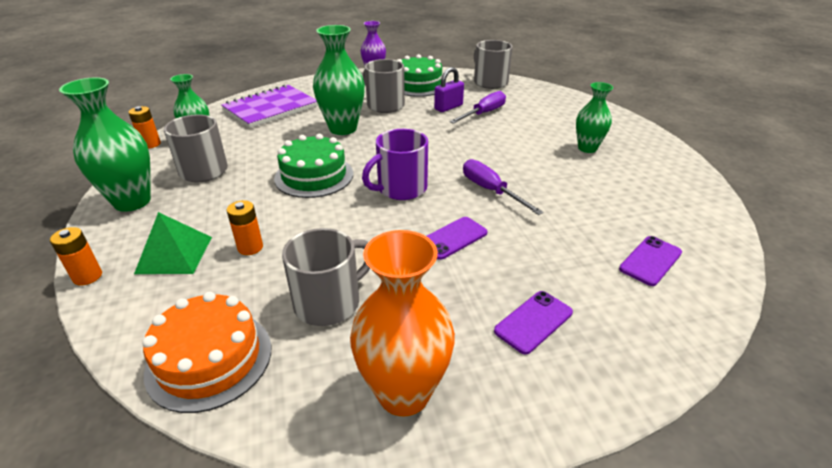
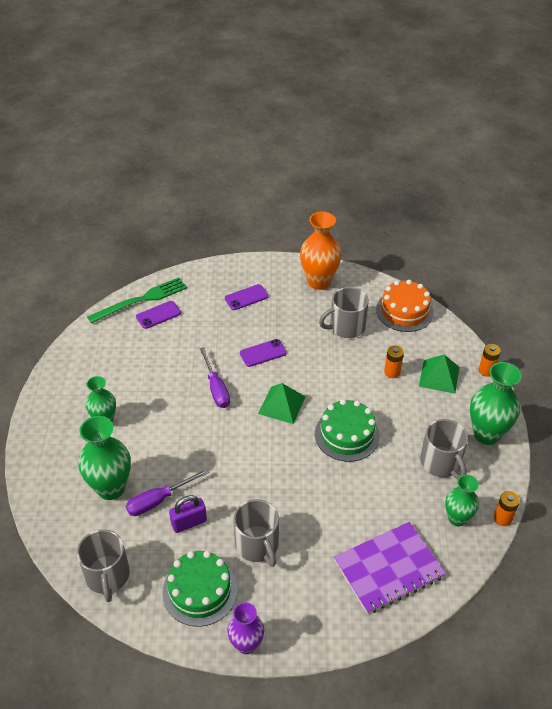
camera: 165 degrees left, 10 degrees up
green vase [313,25,365,135] -> green vase moved to [78,416,131,500]
purple mug [362,129,428,200] -> green pyramid [258,383,305,424]
none -> green fork [87,277,187,323]

